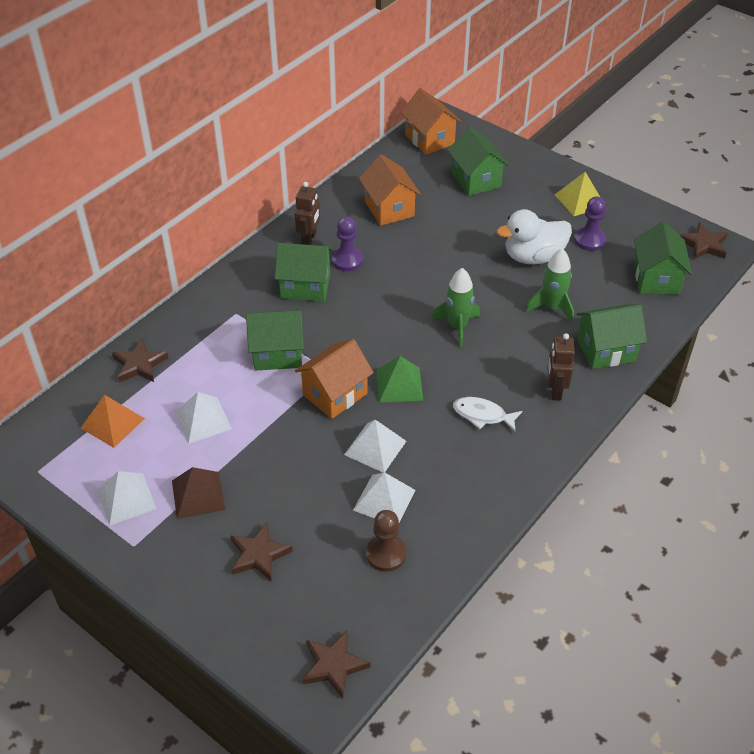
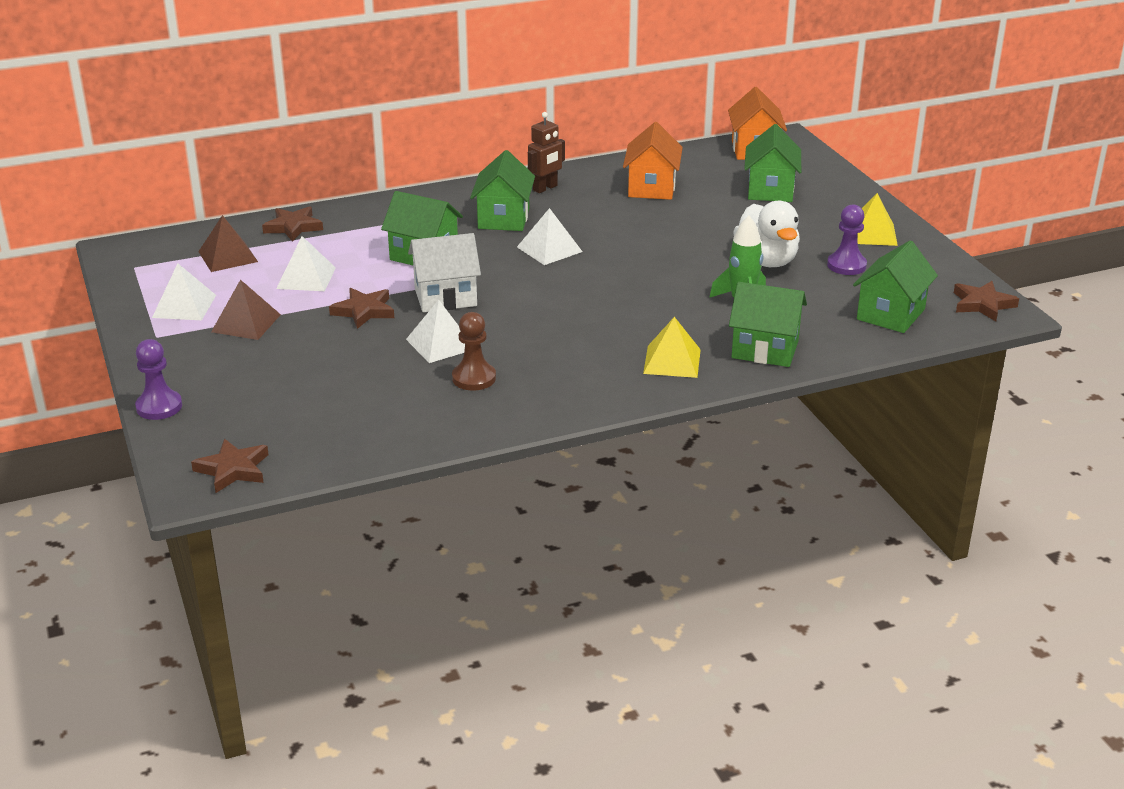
camera: 30 degrees right, 15 degrees down
orange pyramid [81,395,145,448] -> brown pyramid [198,215,258,272]
brown star [230,523,293,581] -> brown star moved to [329,288,394,329]
green house [275,243,333,302] -> green house turned 60 degrees clockwise [470,150,535,231]
orange house [295,339,374,419] -> white house [408,233,481,312]
purple pawn [332,216,363,271] -> purple pawn moved to [135,339,182,420]
white pyramid [353,472,416,522] -> white pyramid moved to [517,208,583,265]
brown pawn [366,510,406,572] -> brown pawn moved to [452,312,496,391]
green pyramid [377,356,423,402] -> none
green rocket [432,268,480,347] -> none
white fish [453,397,522,432] -> none
white duck [497,209,572,264] -> white duck turned 120 degrees counterclockwise [733,201,800,267]
brown robot [547,334,575,401] -> yellow pyramid [643,317,701,378]

